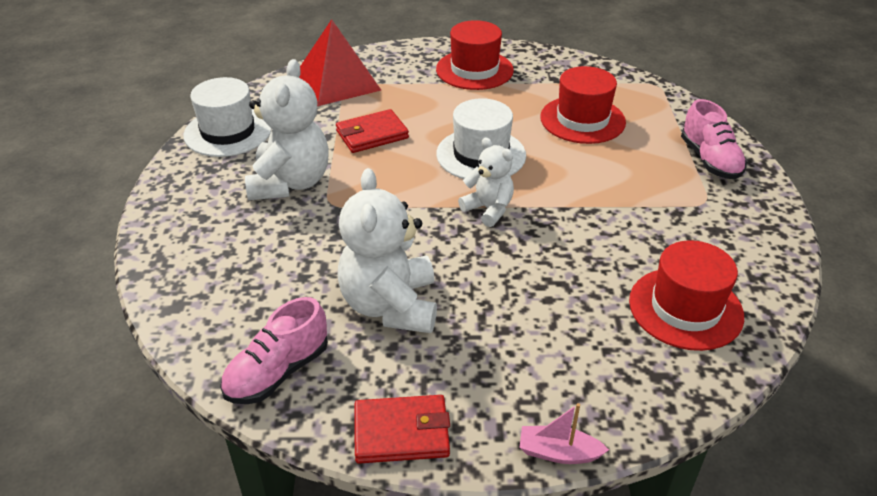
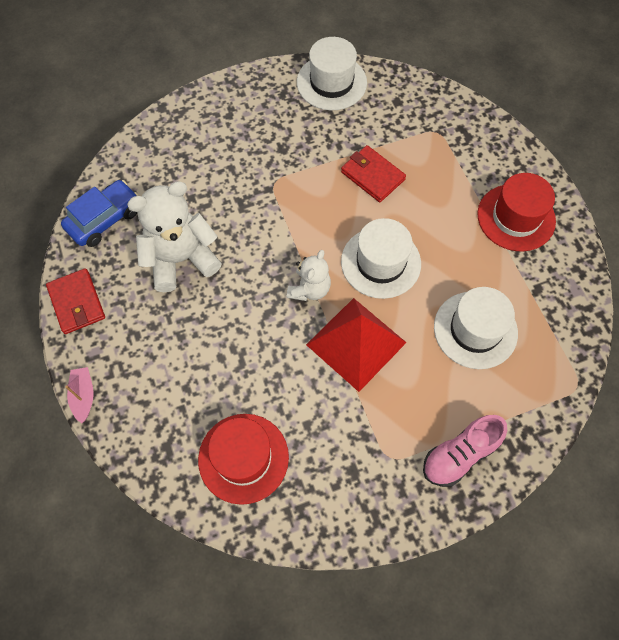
camera: 70 degrees right, 25 degrees up
pink shoe [220,297,328,404] -> blue car [61,180,139,247]
white teddy bear [245,59,329,200] -> none
red pyramid [299,19,381,106] -> red pyramid moved to [306,298,407,392]
red hat [540,66,626,144] -> white hat [434,287,518,369]

